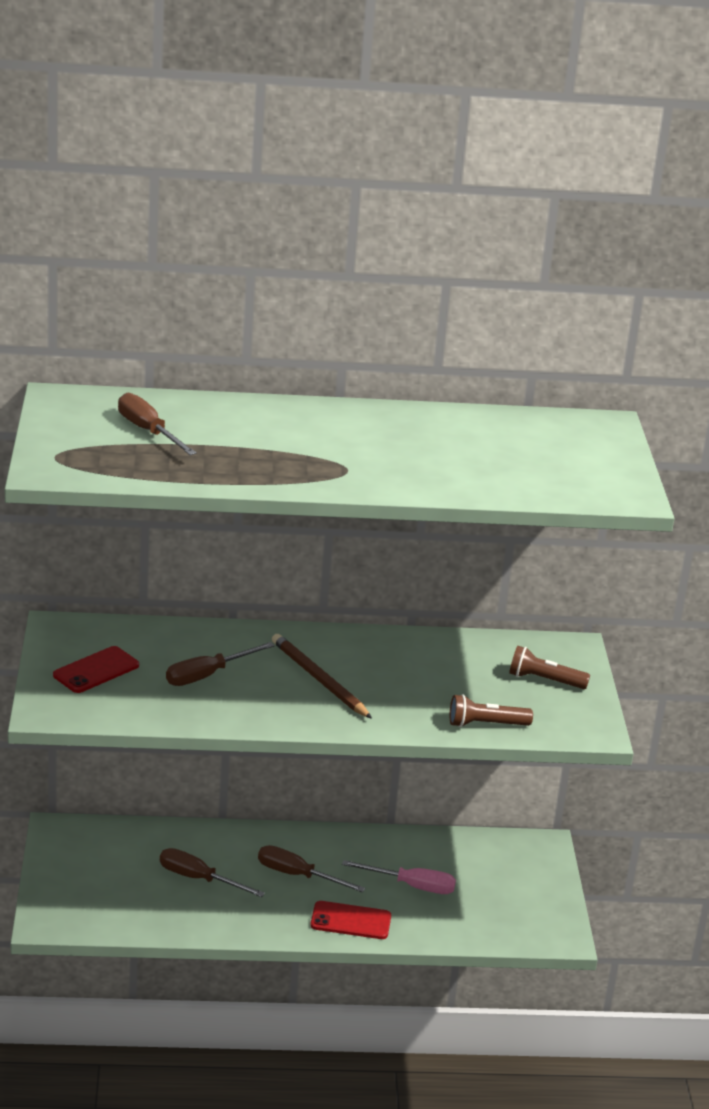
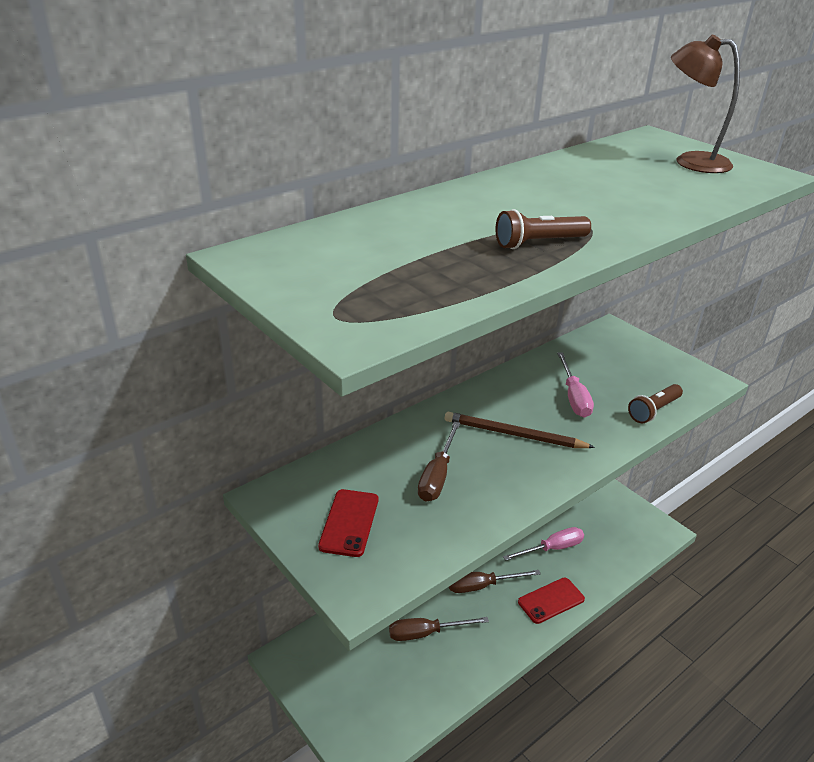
camera: 35 degrees left, 5 degrees up
brown screwdriver [118,393,197,455] -> none
brown flashlight [509,646,590,689] -> brown flashlight moved to [495,209,591,249]
none -> pink screwdriver [557,353,594,417]
none -> brown lamp [671,35,740,173]

